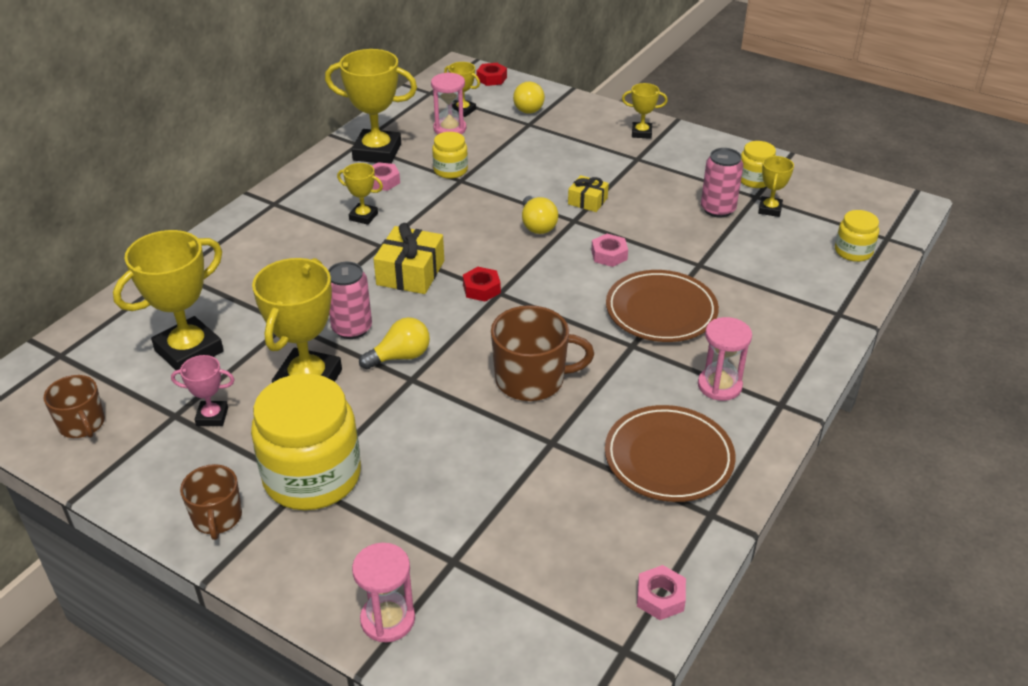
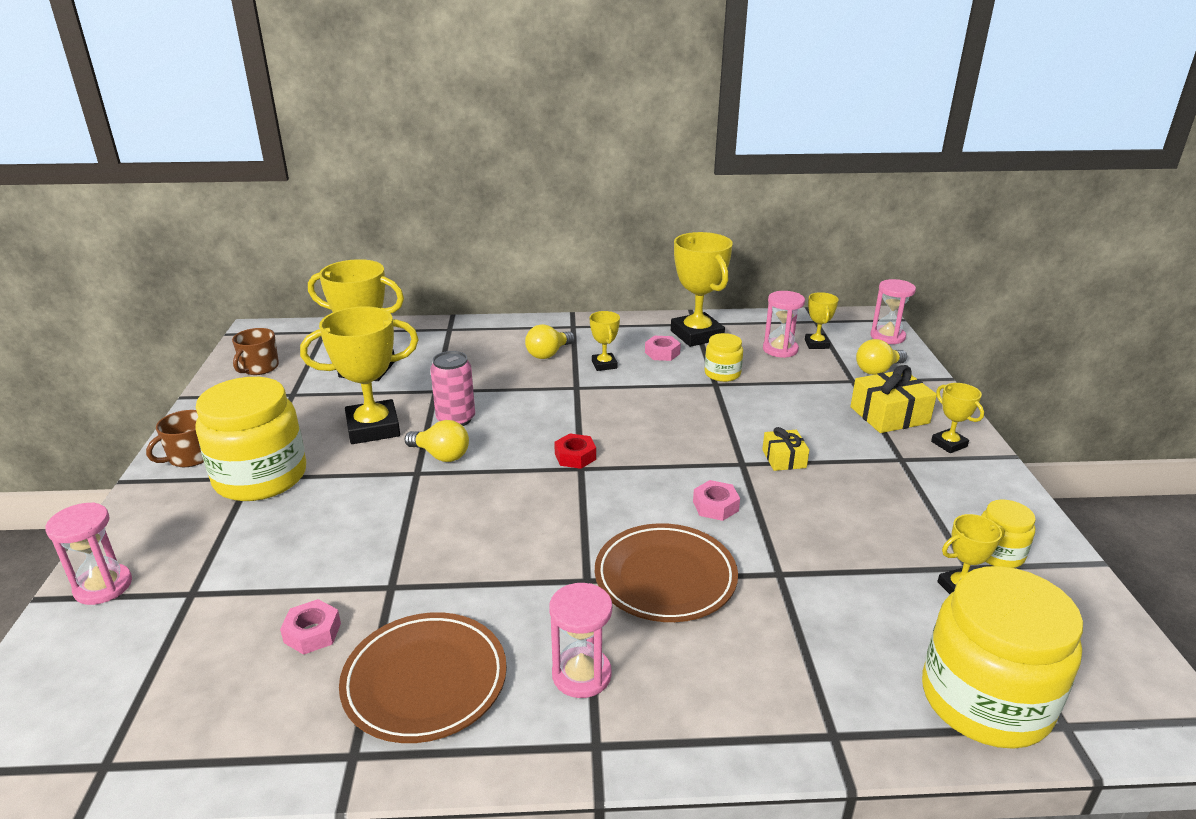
camera: 55 degrees right, 10 degrees down
pink trophy [171,355,235,426] -> none
yellow gift [374,223,444,294] -> yellow gift moved to [850,365,937,433]
red nut [477,63,507,86] -> pink hourglass [870,279,916,344]
brown mug [491,305,594,401] -> none
yellow light bulb [522,196,558,234] -> yellow light bulb moved to [525,324,575,359]
pink nut [637,565,686,620] -> pink nut moved to [280,599,341,655]
pink can [701,148,743,218] -> none
yellow jar [835,210,879,262] -> yellow jar [922,566,1083,749], size x2.05

